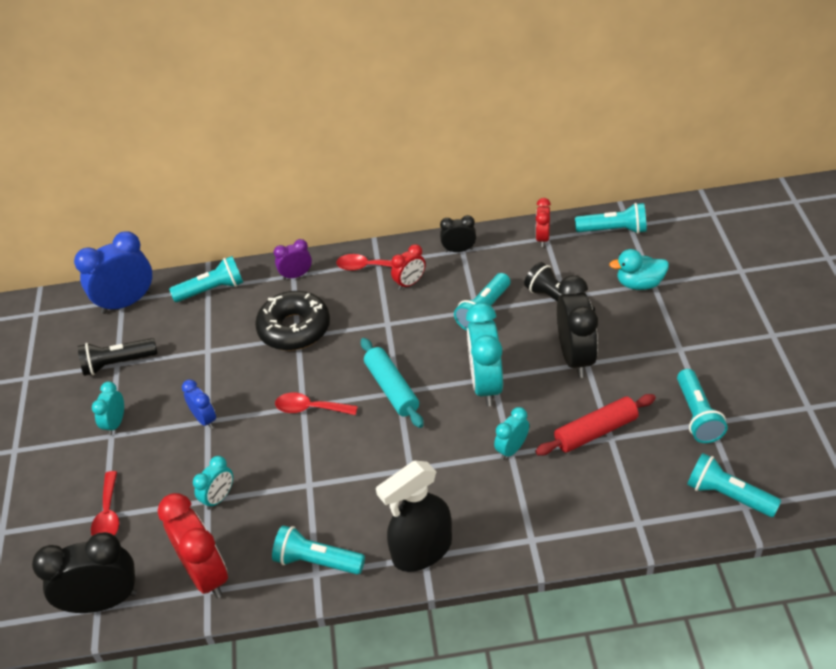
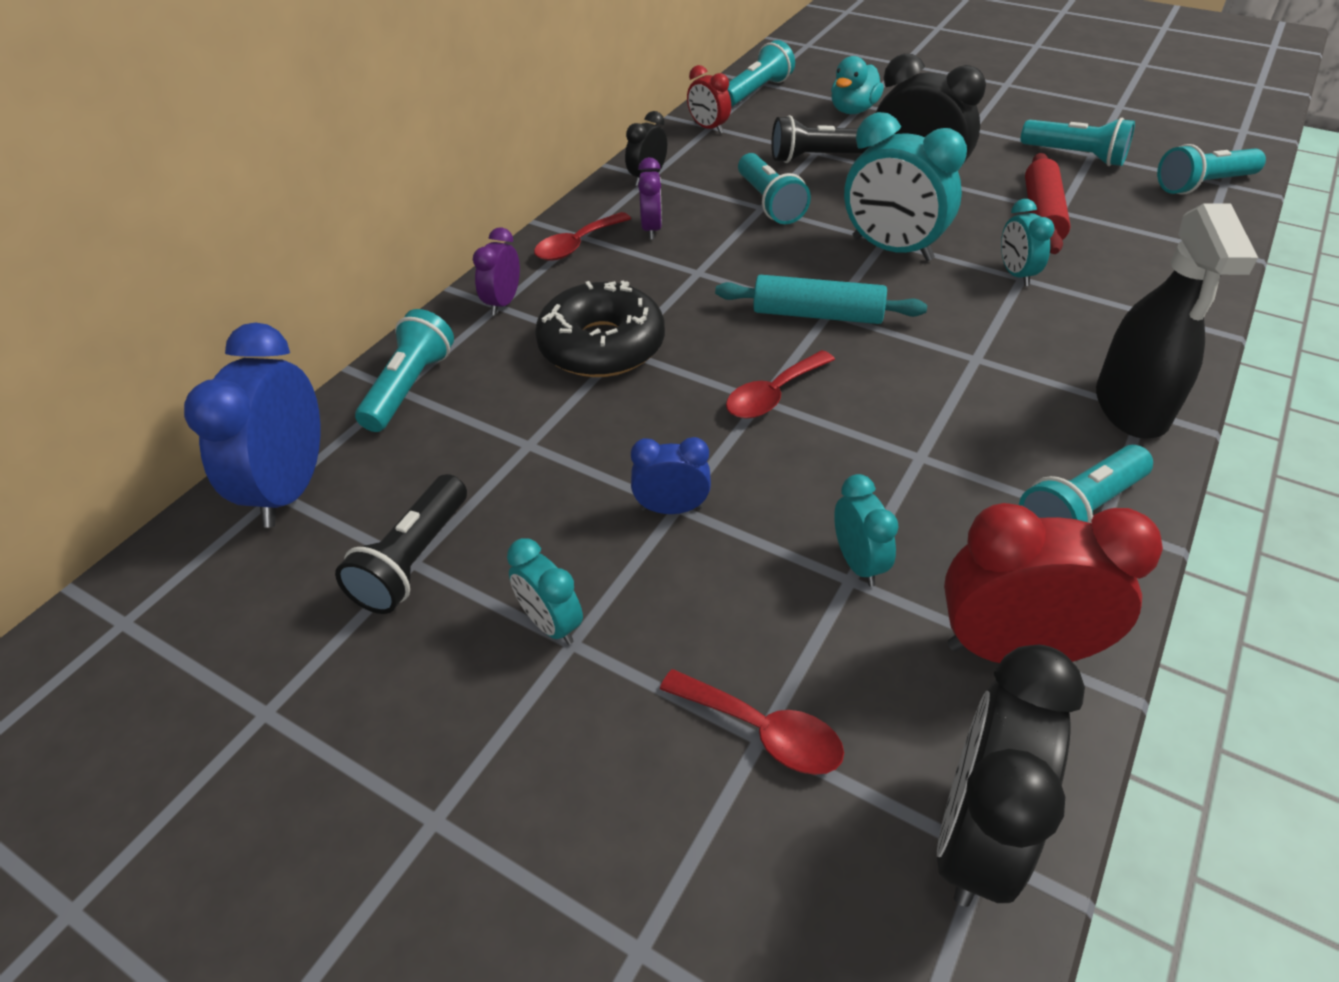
camera: 55 degrees left, 0 degrees up
red clock [391,244,426,290] -> purple clock [638,157,662,240]

